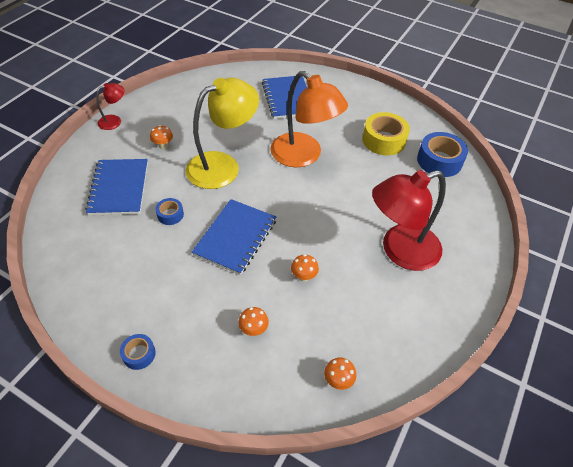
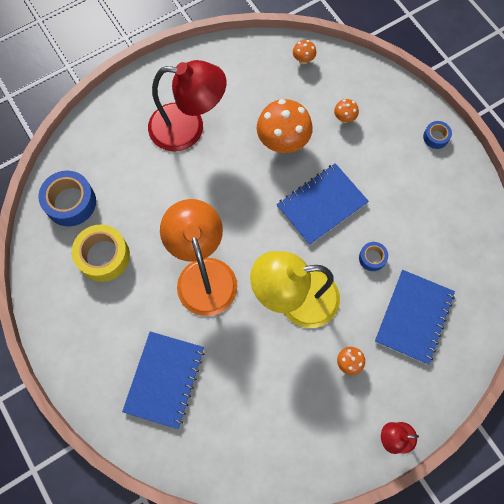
camera: 150 degrees left, 20 degrees up
orange mushroom [291,254,319,281] -> orange mushroom [257,99,313,153], size x2.19

